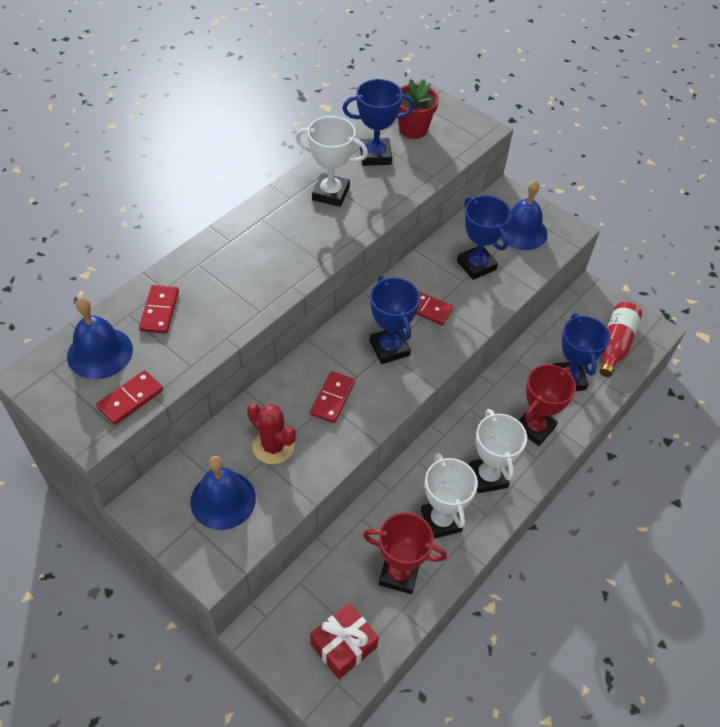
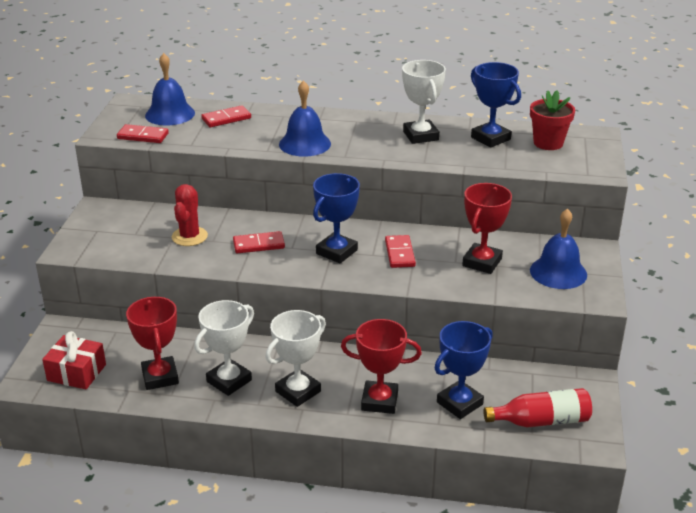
camera: 60 degrees right, 20 degrees down
blue bell [190,456,256,530] -> blue bell moved to [279,80,331,157]
blue trophy [457,195,511,280] -> red trophy [462,183,512,274]

